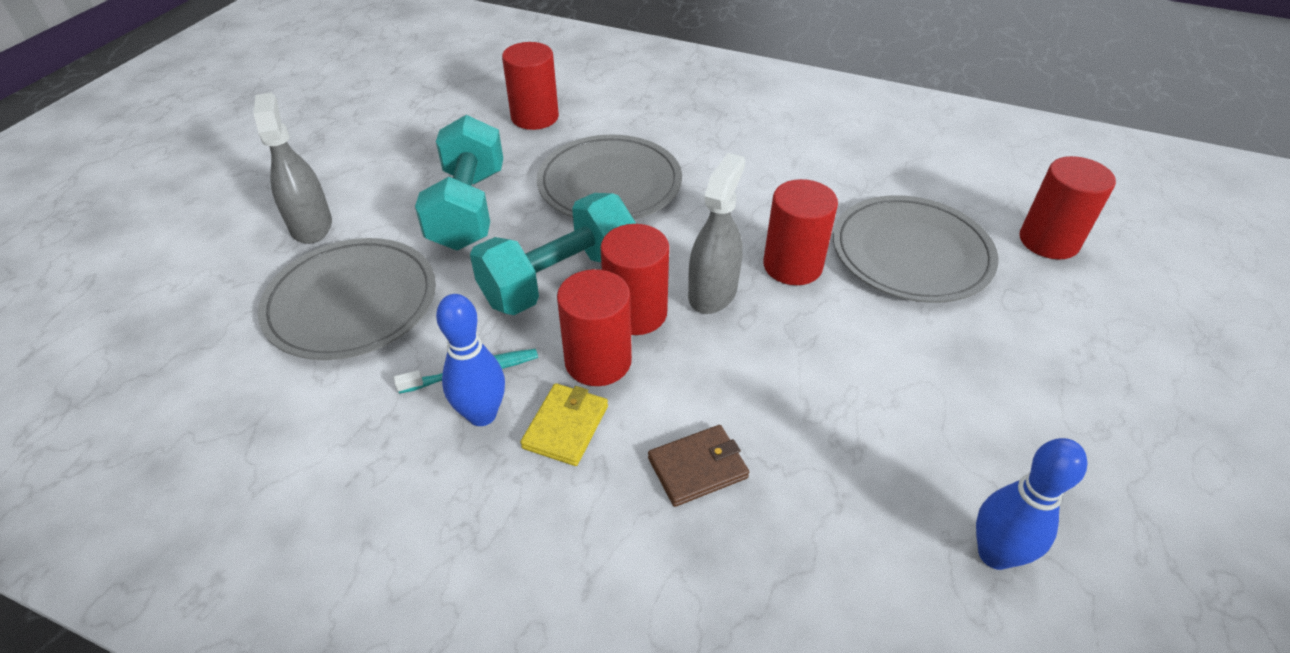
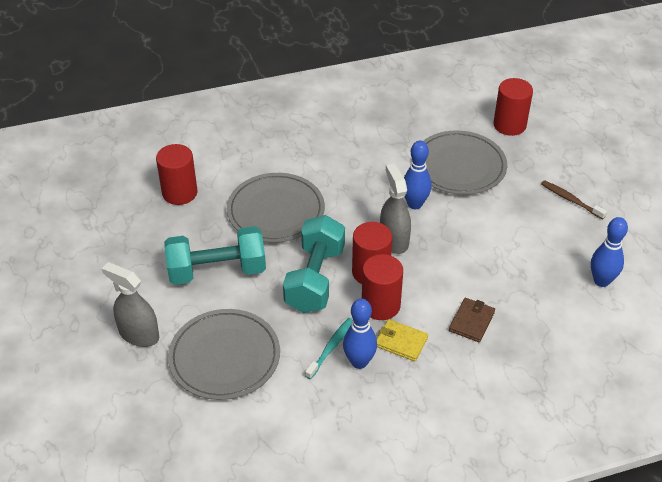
camera: 40 degrees left, 0 degrees up
turquoise dumbbell [415,115,503,250] -> turquoise dumbbell turned 60 degrees counterclockwise [165,226,266,285]
yellow wallet [520,383,608,466] -> yellow wallet turned 45 degrees counterclockwise [377,319,428,361]
red cylinder [763,179,838,285] -> blue bowling pin [404,141,431,209]
none -> brown toothbrush [541,180,607,220]

